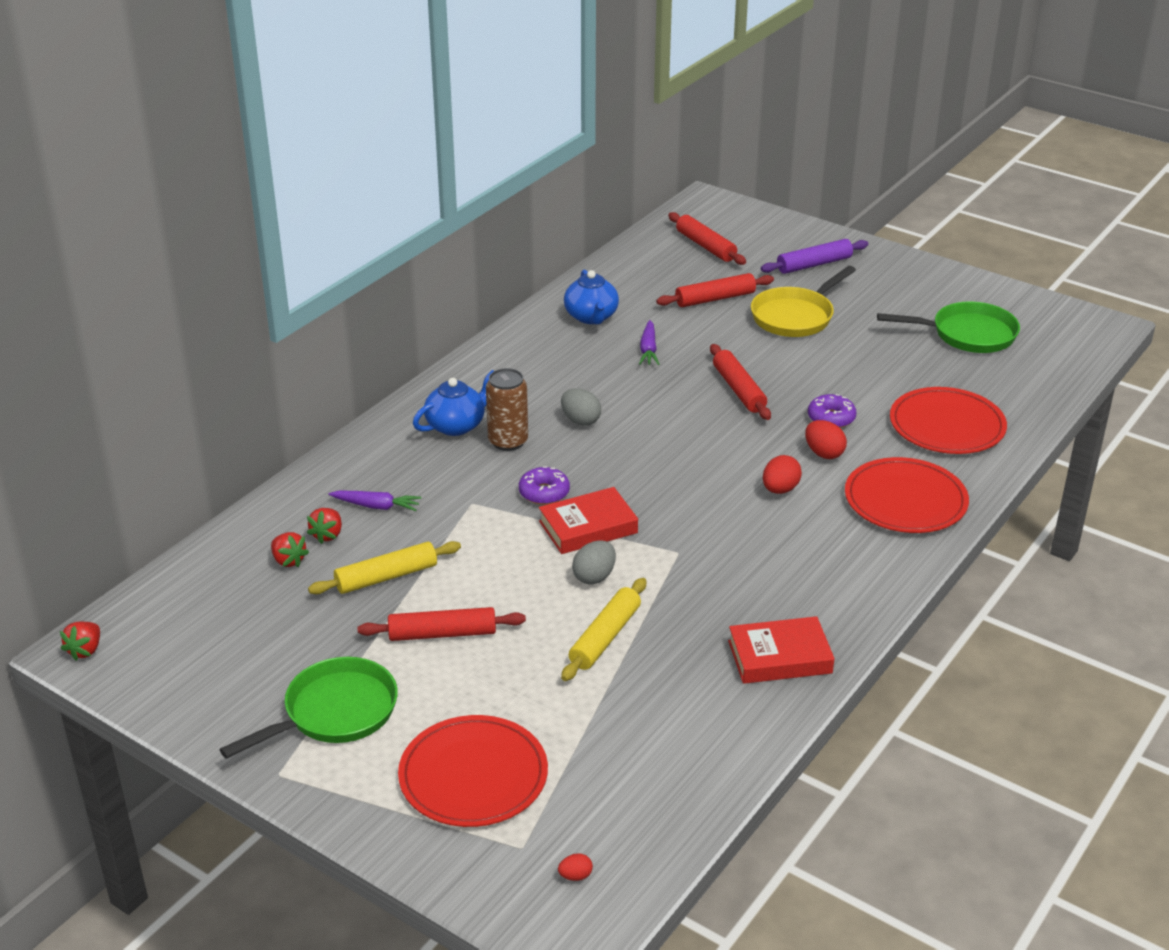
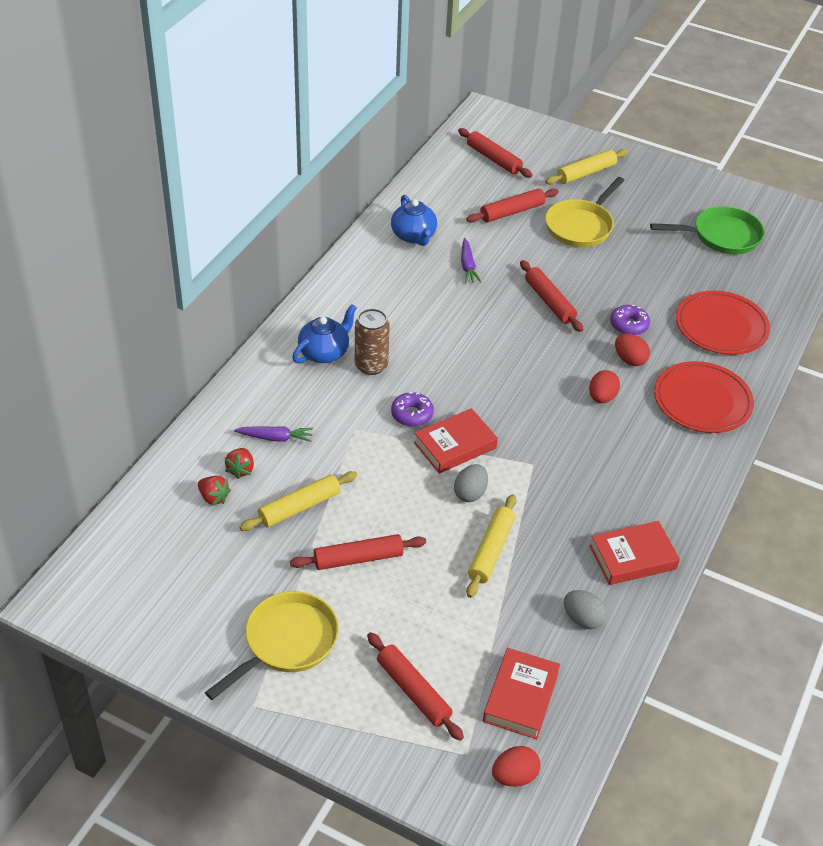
camera: 10 degrees left, 10 degrees up
red strawberry [60,622,100,661] -> none
green pan [219,657,398,759] -> yellow pan [205,591,339,700]
red plate [398,715,548,827] -> red rolling pin [367,632,464,741]
red egg [558,853,593,881] -> red egg [492,746,541,787], size x1.80
grey egg [561,388,601,426] -> grey egg moved to [564,590,607,629]
purple rolling pin [761,239,868,274] -> yellow rolling pin [545,149,628,185]
none -> red book [483,648,560,739]

